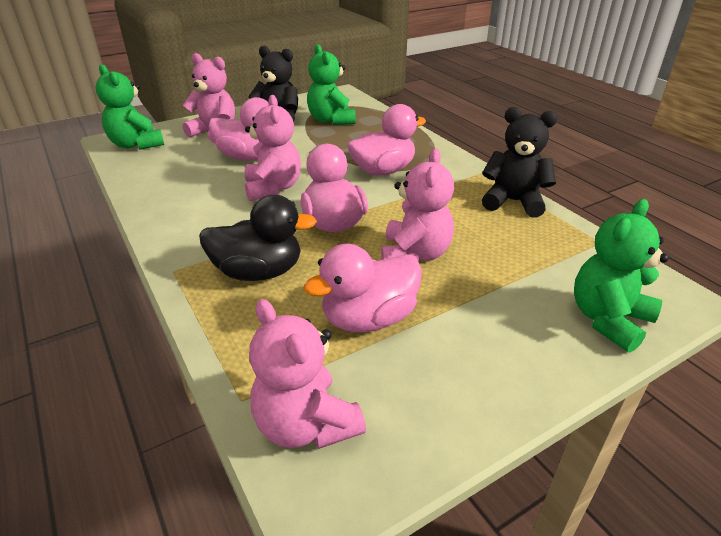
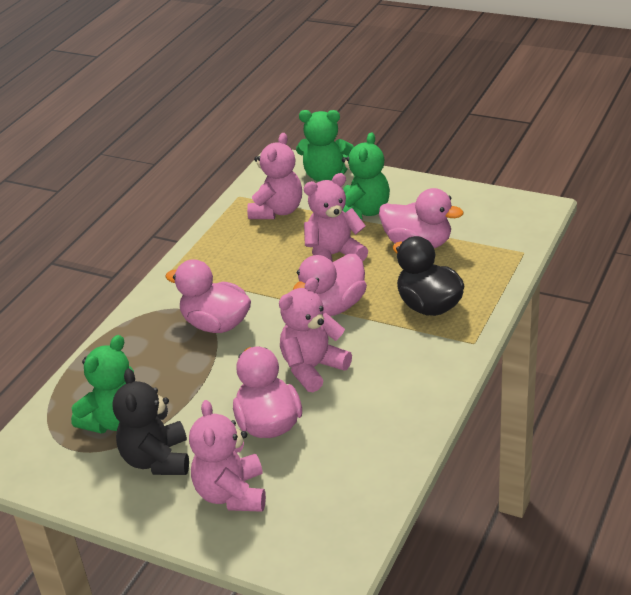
camera: 120 degrees left, 0 degrees up
green teddy bear [96,64,164,150] -> green teddy bear moved to [342,132,390,220]
pink teddy bear [249,299,366,449] -> pink teddy bear moved to [247,133,302,219]
black teddy bear [482,107,557,217] -> none

